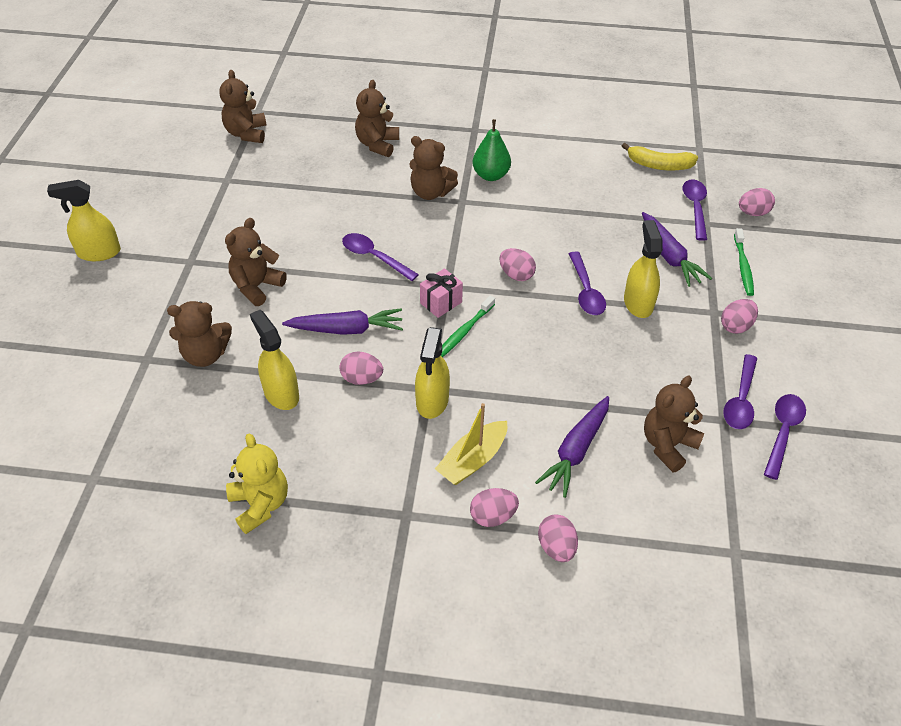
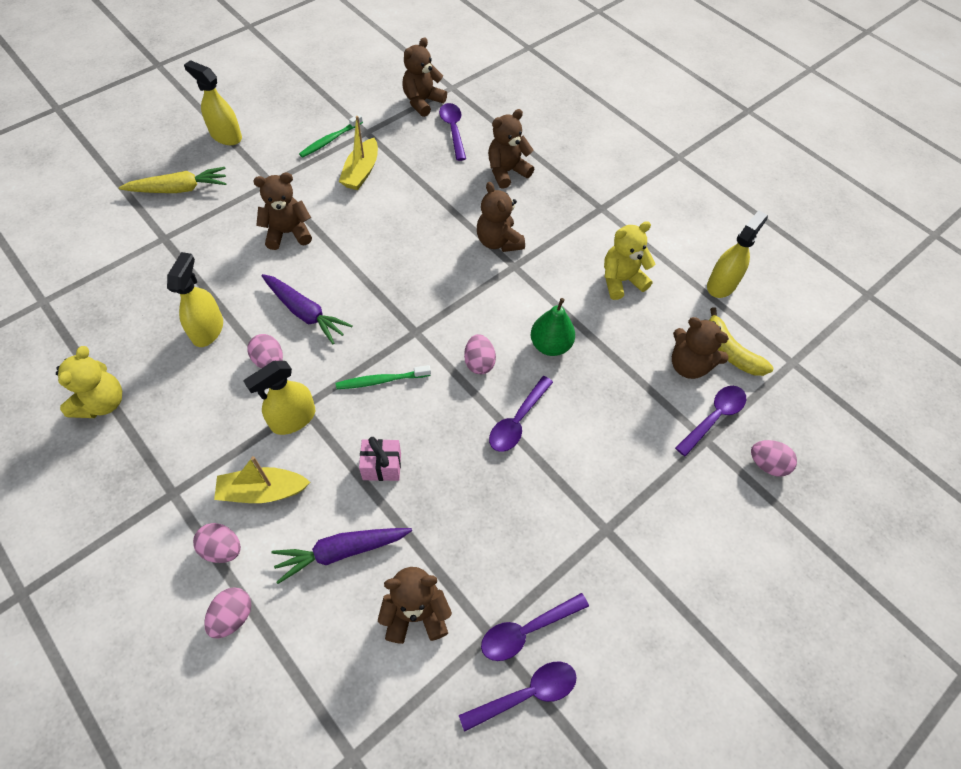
camera: 40 degrees right, 10 degrees up
brown teddy bear [167,301,232,367] -> brown teddy bear moved to [672,317,729,379]
purple spoon [342,233,419,281] -> purple spoon moved to [439,103,466,161]
pink gift [420,268,463,318] -> pink gift moved to [359,437,401,481]
green pear [472,119,511,181] -> green pear moved to [531,298,575,356]
yellow spray bottle [624,220,663,318] -> yellow spray bottle moved to [707,210,768,298]
purple carrot [642,212,712,287] -> none
pink egg [721,299,758,334] -> none
green toothbrush [734,228,754,296] -> green toothbrush moved to [299,114,363,158]
none -> yellow carrot [119,167,226,193]
none -> yellow boat [339,116,378,190]
none -> yellow teddy bear [604,221,655,300]

